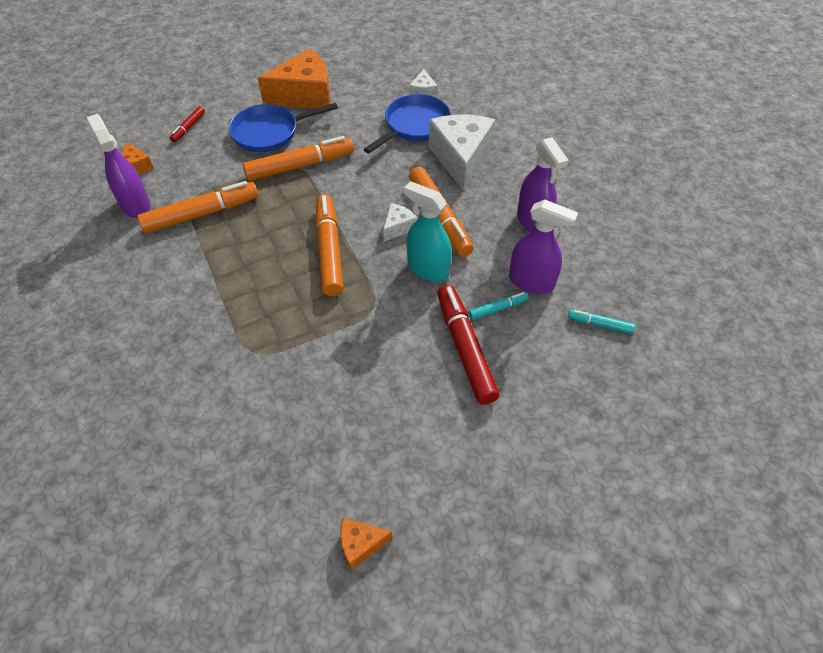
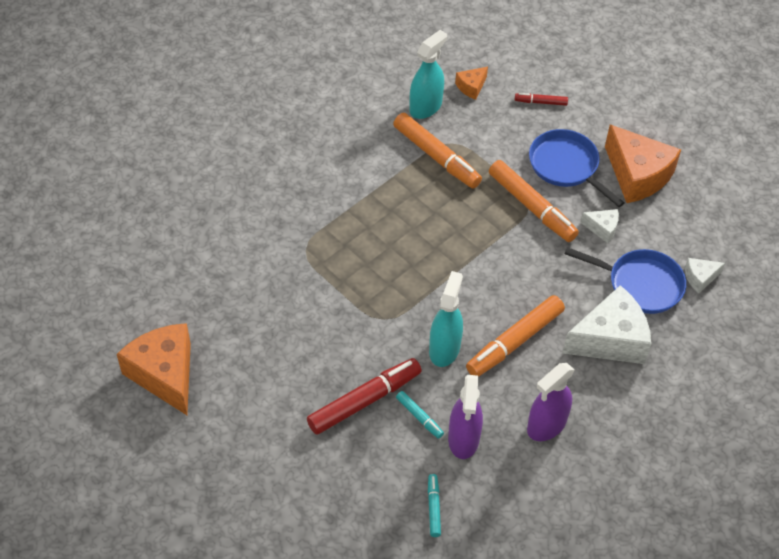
camera: 70 degrees right, 0 degrees up
purple spray bottle [87,114,150,218] -> turquoise spray bottle [409,30,447,119]
orange marker [316,194,343,296] -> none
orange cheese [340,518,393,570] -> orange cheese [117,323,191,415], size x2.14
white cheese [383,203,417,241] -> white cheese moved to [580,209,619,243]

